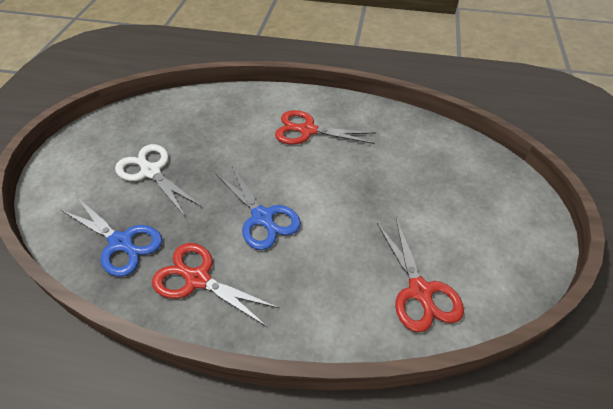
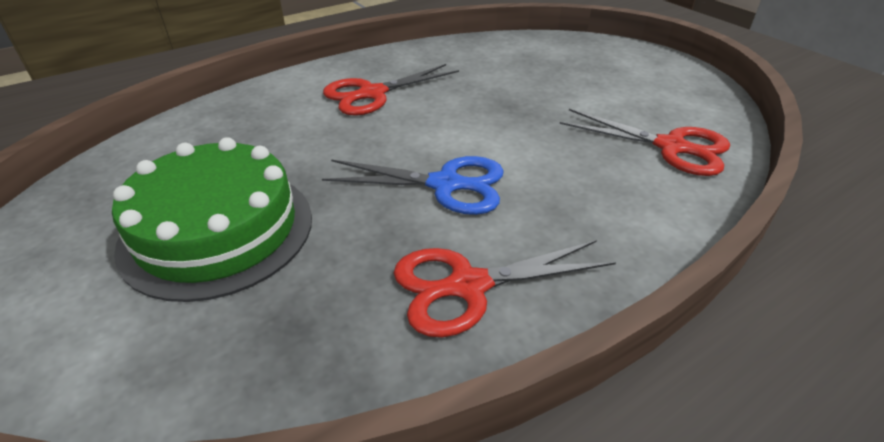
camera: 45 degrees left, 10 degrees down
blue scissors [61,197,162,277] -> none
white scissors [115,144,202,216] -> green cake [112,137,312,302]

